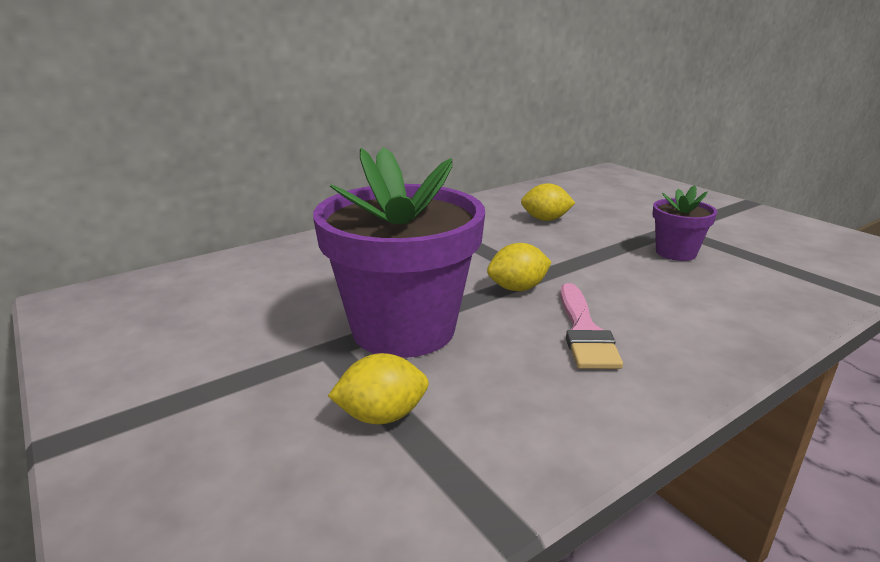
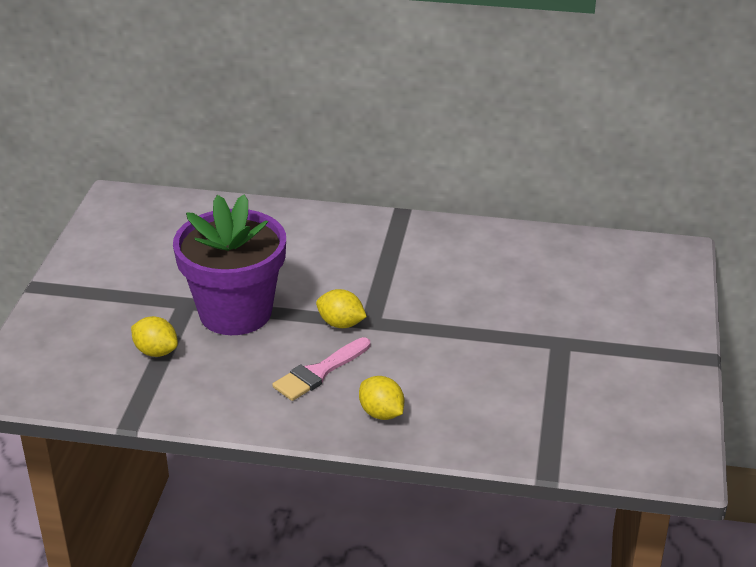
camera: 45 degrees right, 10 degrees up
yellow lemon [521,183,575,221] -> yellow lemon moved to [359,376,404,420]
purple flower pot [653,185,717,261] -> none

